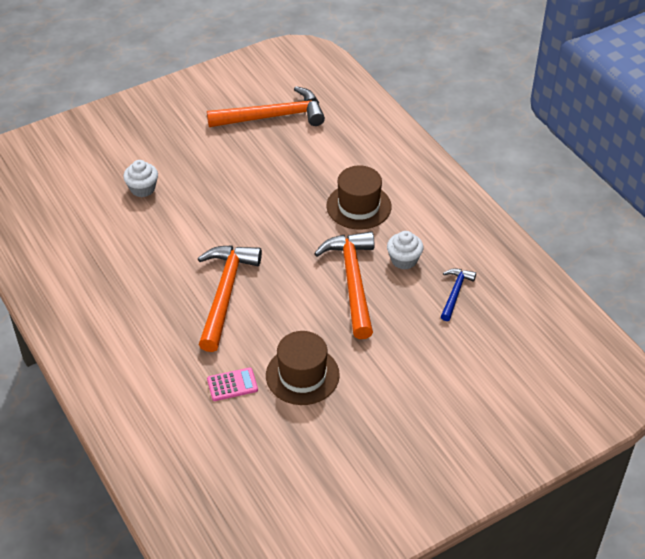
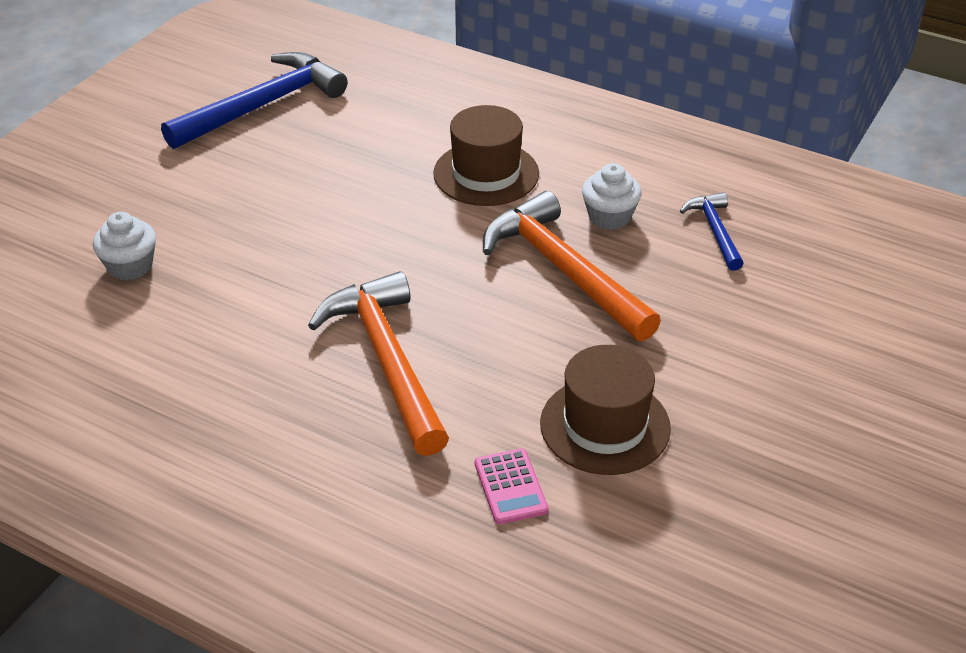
camera: 30 degrees left, 5 degrees down
orange hammer [207,86,325,127] -> blue hammer [161,52,348,149]
pink calculator [207,367,258,401] -> pink calculator turned 120 degrees clockwise [475,448,548,524]

